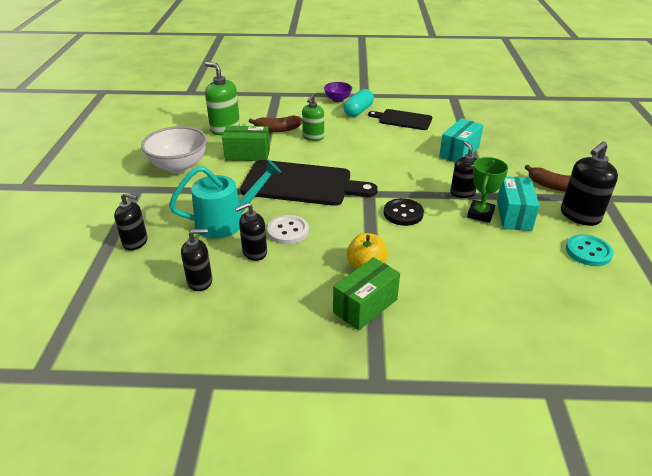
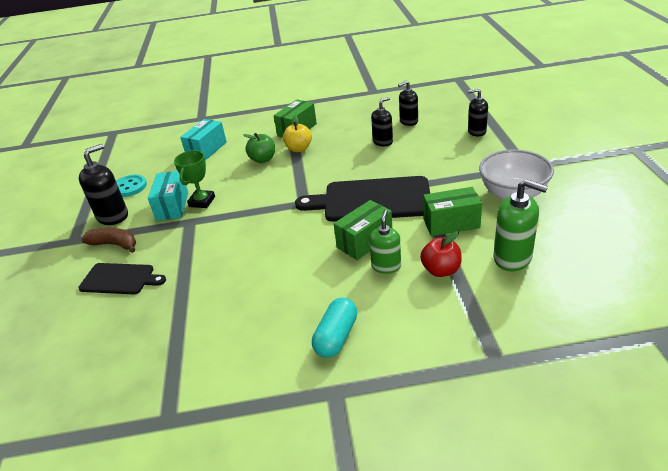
camera: 175 degrees right, 0 degrees up
turquoise watering can [169,159,282,238] -> none
brown banana [249,115,302,132] -> red apple [420,231,462,277]
white button [267,215,309,244] -> none
purple bowl [324,82,352,102] -> none
black cutting board [368,109,432,130] -> black cutting board moved to [78,263,166,295]
black button [384,198,424,226] -> none
turquoise box [439,118,484,162] -> turquoise box moved to [180,119,227,161]
black soap dispenser [451,141,477,198] -> none
none -> green apple [243,133,275,163]
none -> green box [334,200,392,260]

